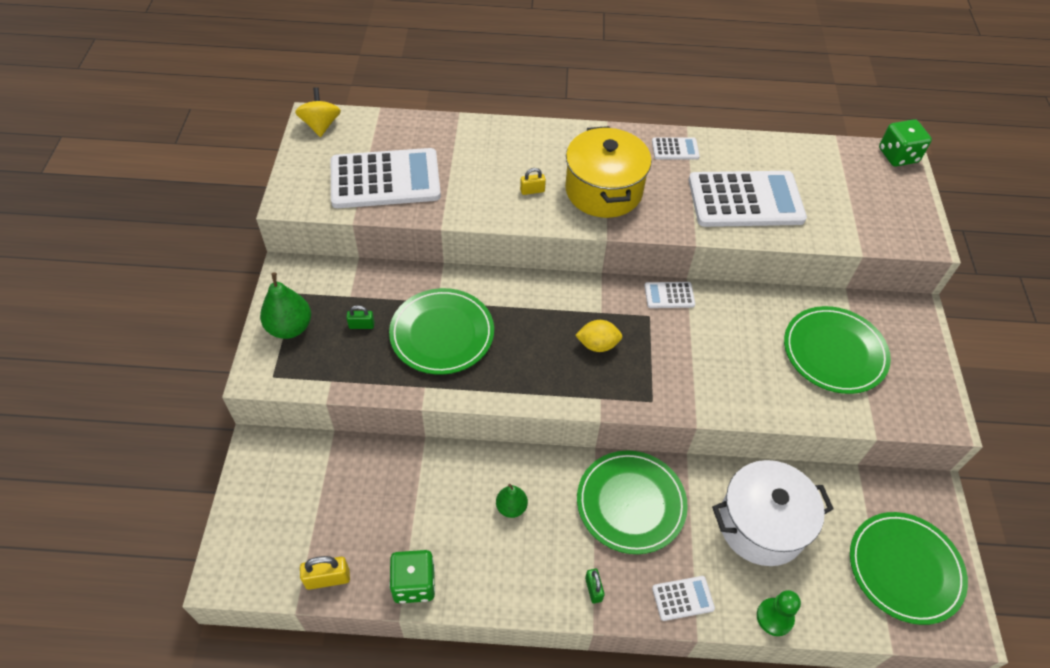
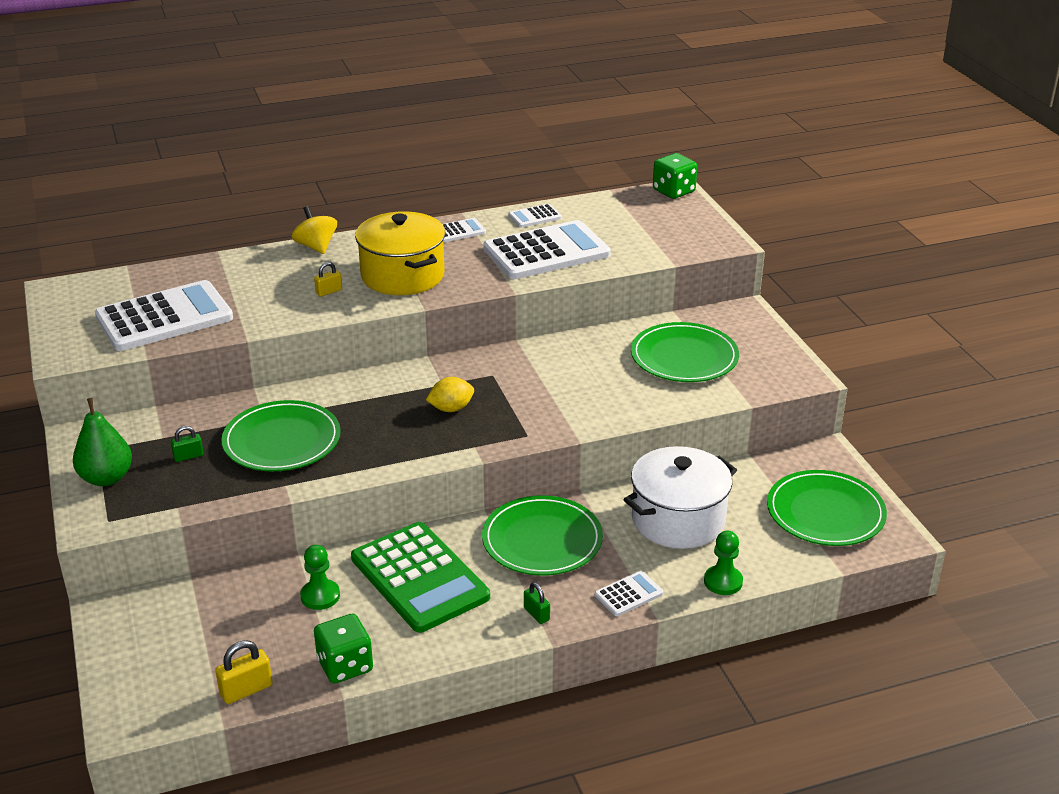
camera: 20 degrees left, 20 degrees down
yellow spinning top [295,87,341,137] -> yellow spinning top moved to [292,206,337,254]
green pear [496,484,528,518] -> green calculator [351,522,490,633]
white calculator [644,282,695,308] -> white calculator moved to [508,204,562,228]
none -> green pawn [300,545,340,610]

